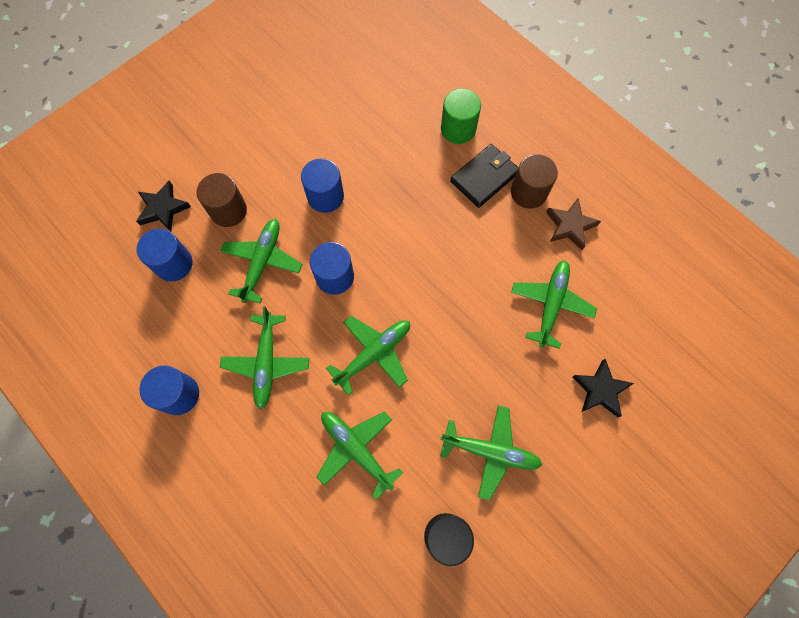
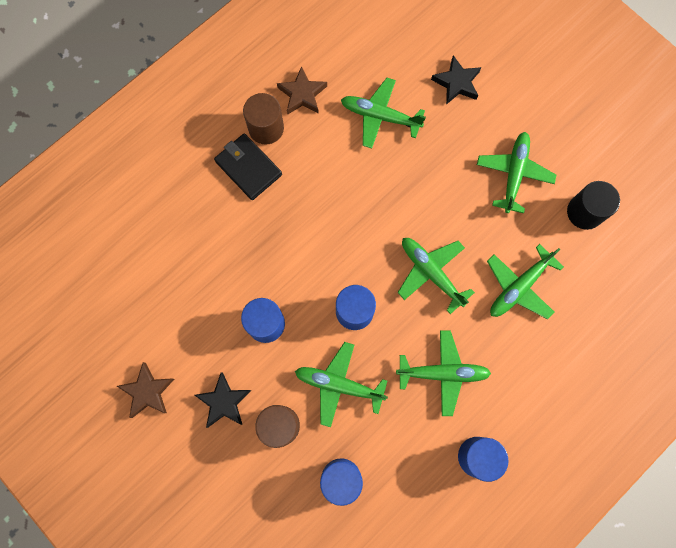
camera: 90 degrees left, 5 degrees up
black star [136,181,191,232] -> black star moved to [195,372,251,428]
green cylinder [441,88,481,144] -> none
none -> brown star [117,362,174,418]

